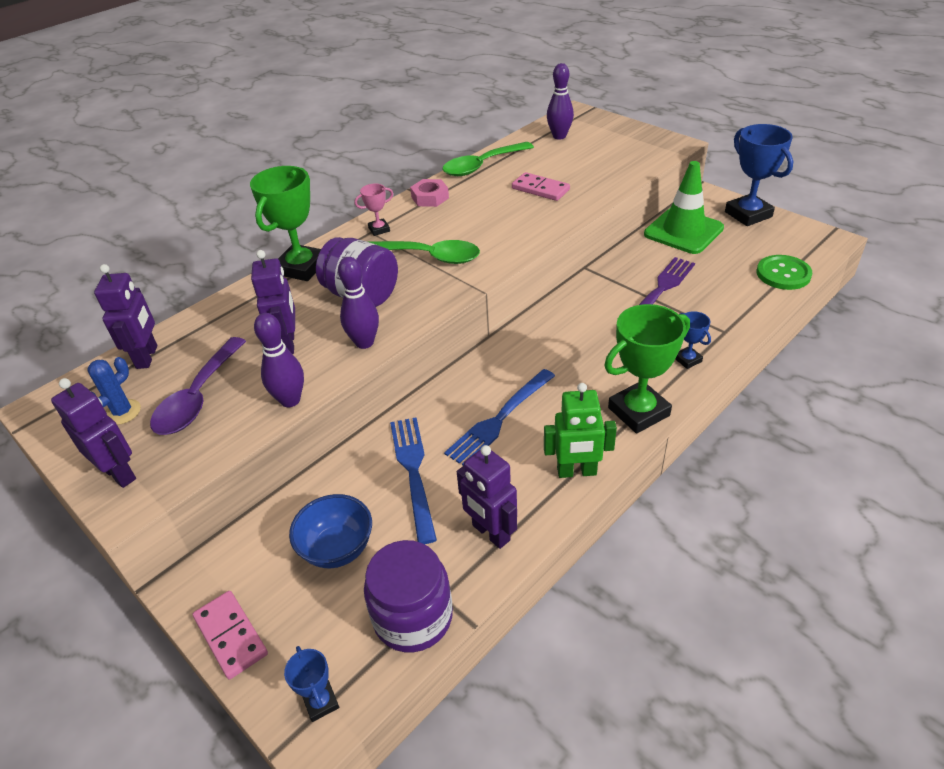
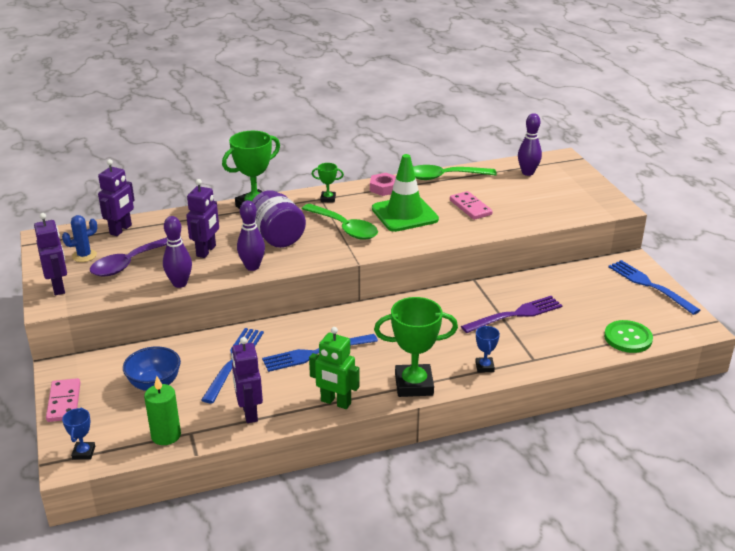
camera: 25 degrees right, 10 degrees down
pink trophy [355,184,393,236] -> green trophy [312,163,344,203]
purple jar [364,540,453,652] -> green candle [144,376,181,445]
green traffic cone [644,161,724,254] -> green traffic cone moved to [372,154,439,232]
blue trophy [725,124,793,226] -> blue fork [608,260,701,315]

